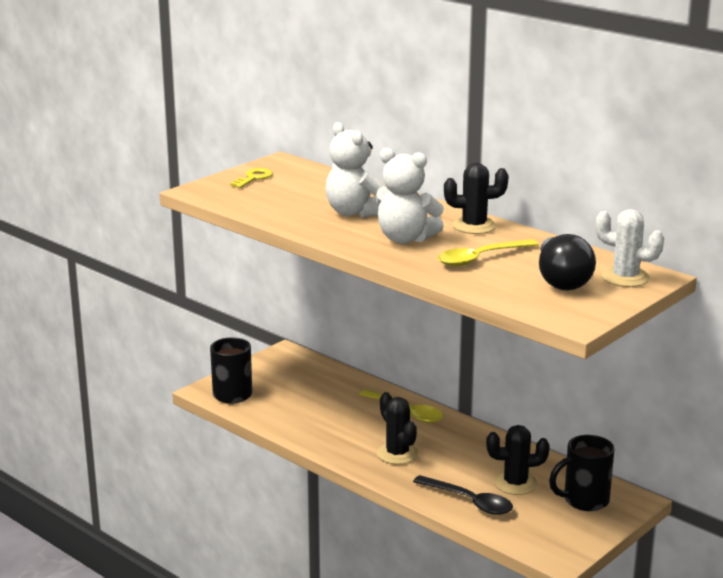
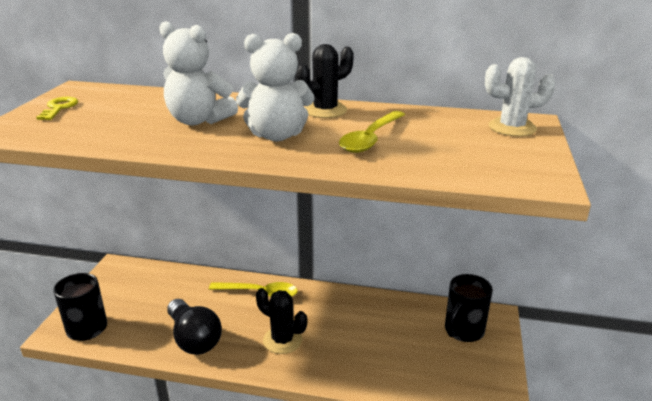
camera: 30 degrees left, 5 degrees up
black spoon [413,475,513,515] -> none
black cactus [486,425,550,495] -> none
black light bulb [539,234,596,291] -> black light bulb moved to [167,299,222,355]

